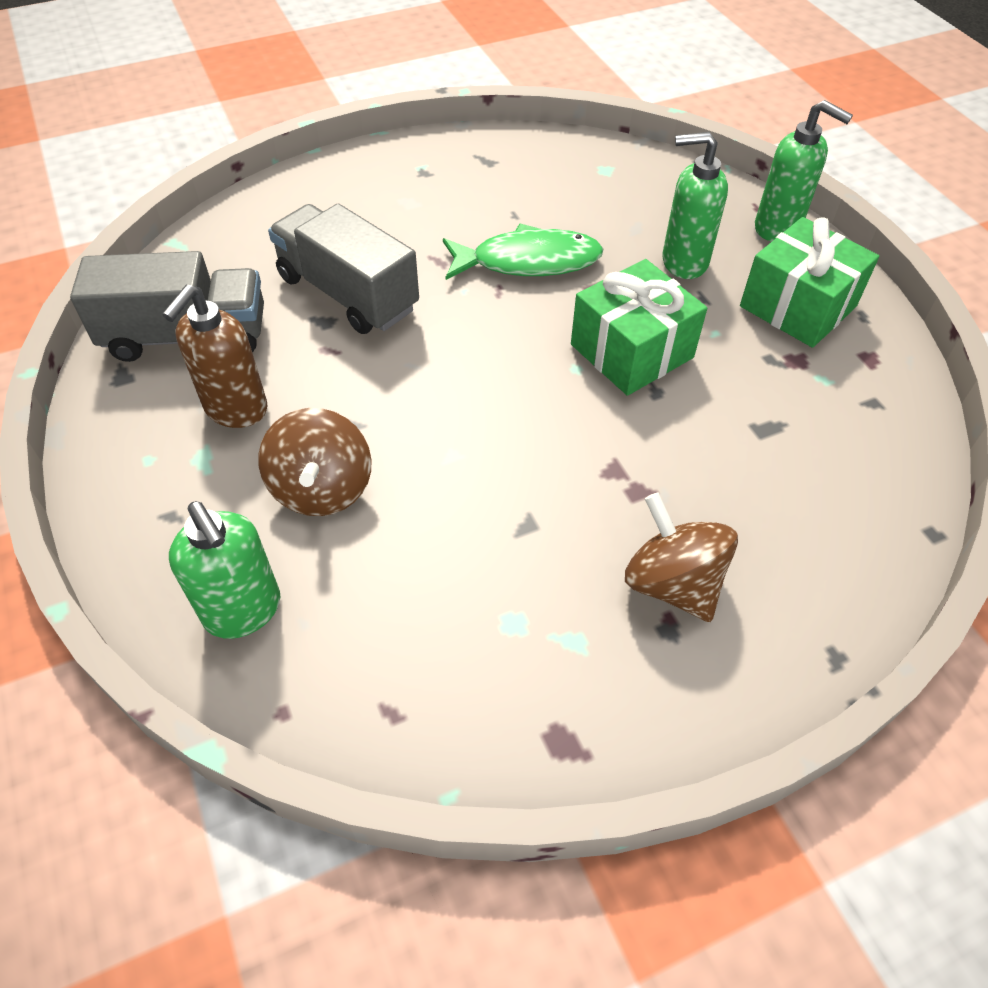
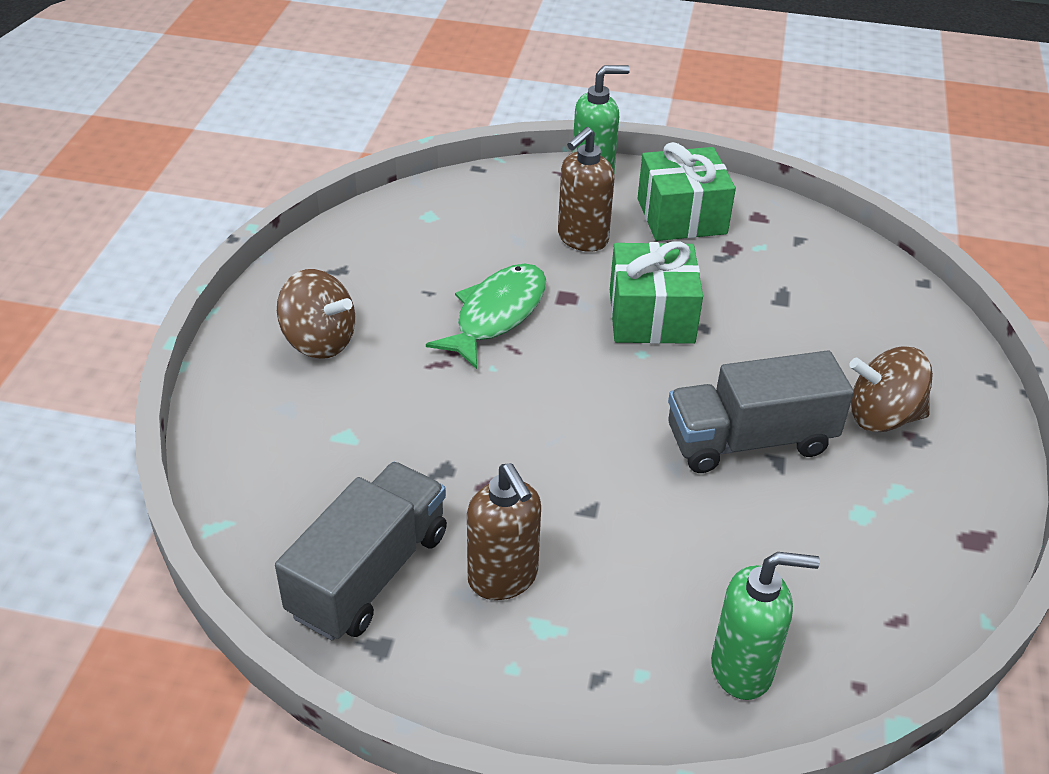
camera: 55 degrees left, 10 degrees down
brown spinning top [258,408,371,516] -> brown spinning top moved to [277,269,355,359]
grey truck [268,204,419,334] -> grey truck moved to [668,350,854,473]
green soap dispenser [662,132,728,279] -> brown soap dispenser [558,127,614,252]

